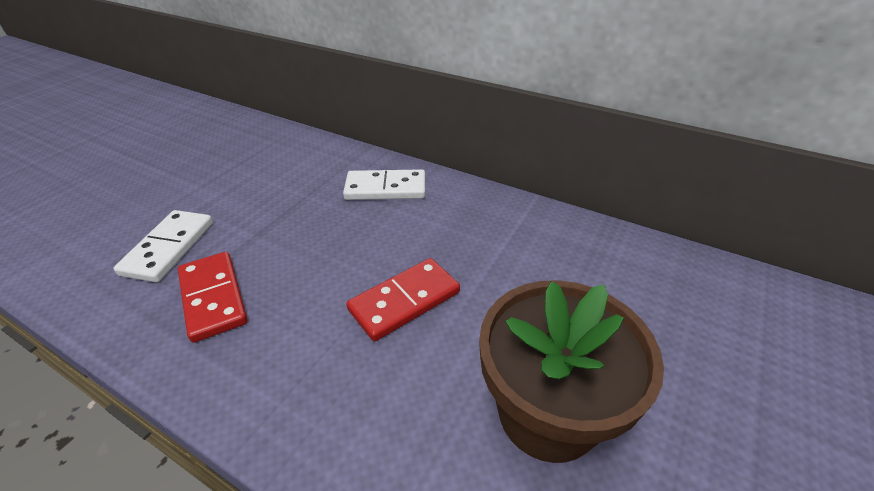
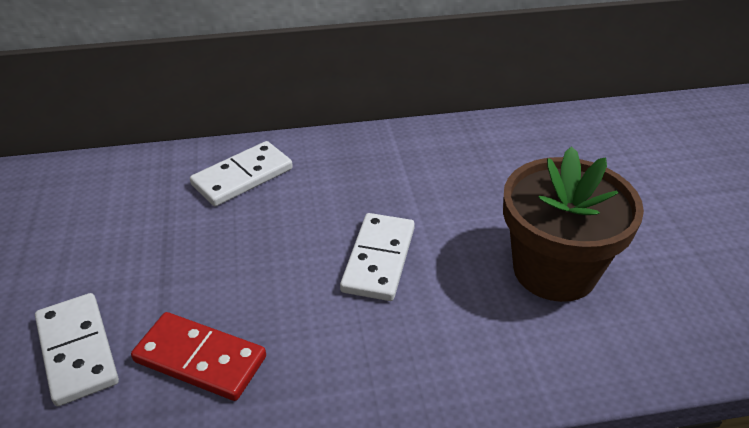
camera: 40 degrees left, 0 degrees up
red domino [346,258,460,341] -> white domino [340,213,415,301]

